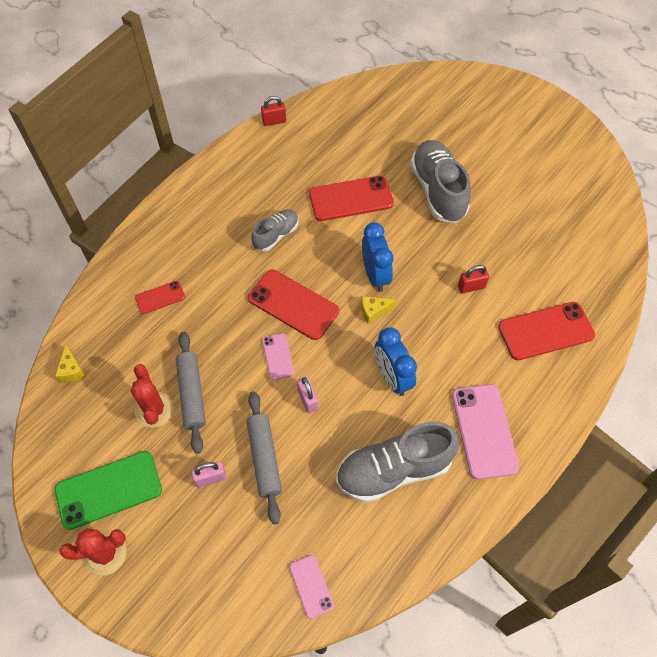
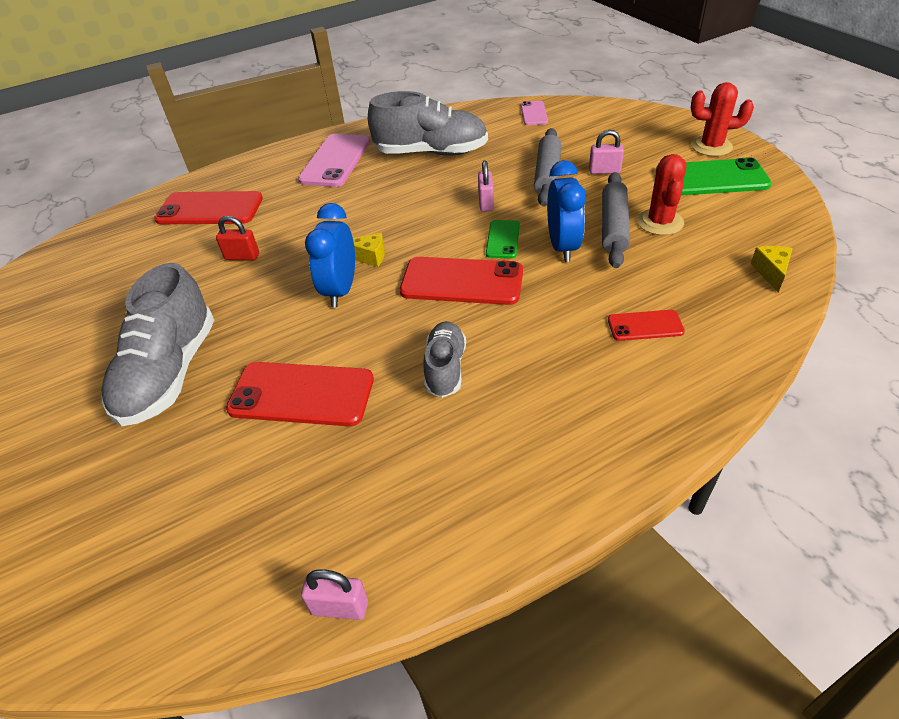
camera: 155 degrees left, 15 degrees down
red phone [248,270,339,340] -> red phone turned 45 degrees counterclockwise [400,257,523,305]
grey shoe [251,210,298,251] -> grey shoe turned 120 degrees clockwise [423,321,466,398]
red padlock [261,96,286,126] -> pink padlock [301,569,368,620]
pink phone [262,333,294,380] -> green phone [486,220,520,258]
blue clock [375,327,417,396] -> blue clock moved to [547,160,586,262]

